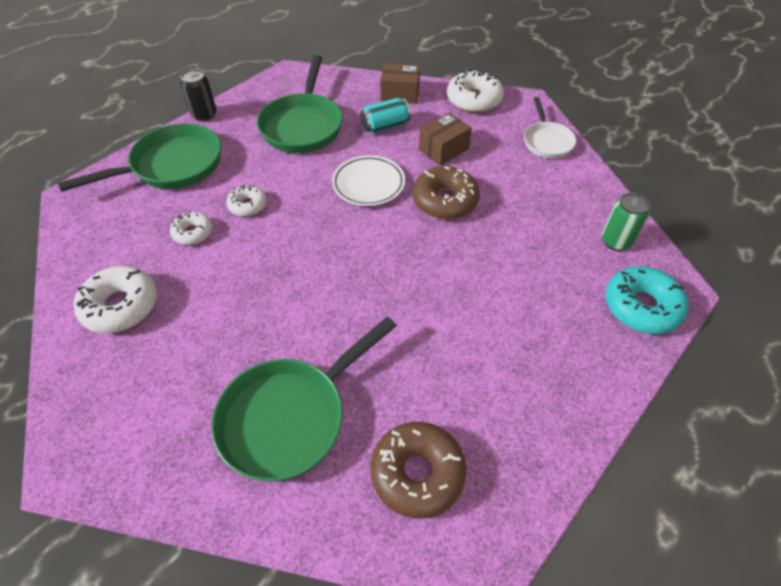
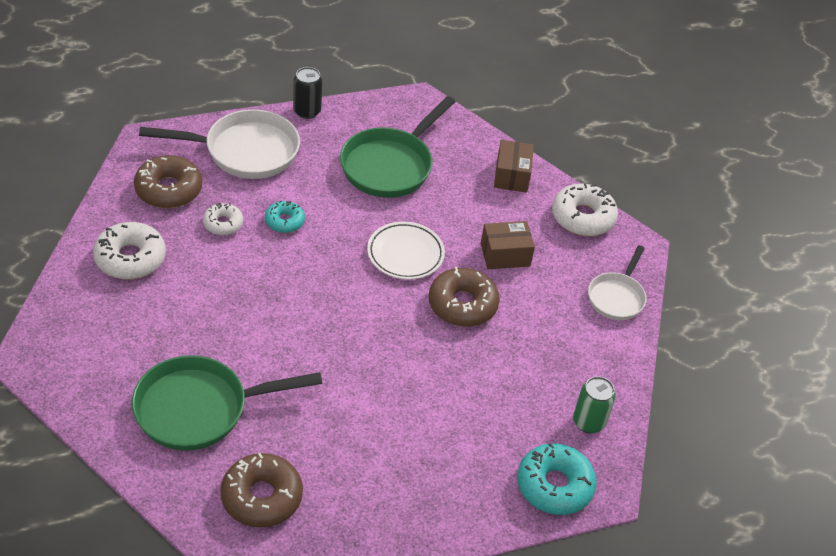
camera: 25 degrees right, 5 degrees down
green pan [58,123,221,192] -> white pan [139,109,300,179]
white donut [226,185,267,216] -> turquoise donut [265,200,305,233]
turquoise can [360,98,411,134] -> none
brown box [380,64,420,104] -> brown box turned 60 degrees clockwise [494,140,534,192]
none -> brown donut [134,155,202,208]

